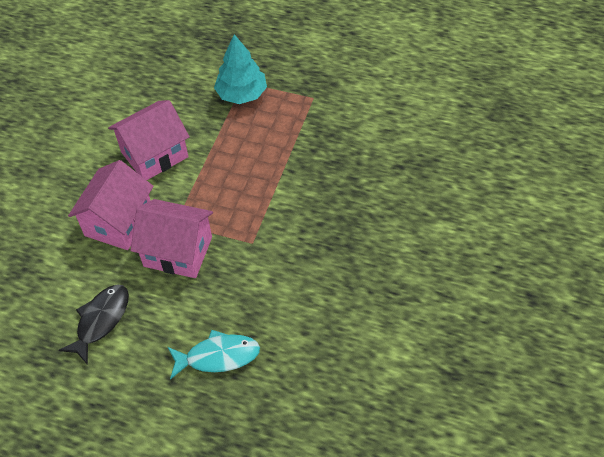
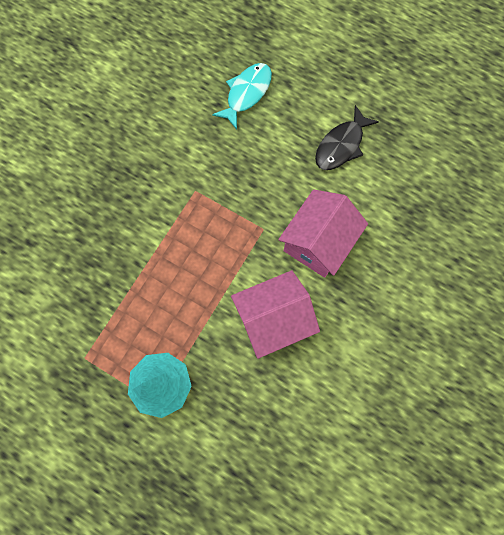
camera: 170 degrees left, 20 degrees up
pink house [130,199,213,278] -> none
turquoise fish [168,330,260,380] -> turquoise fish turned 120 degrees clockwise [212,63,272,130]

